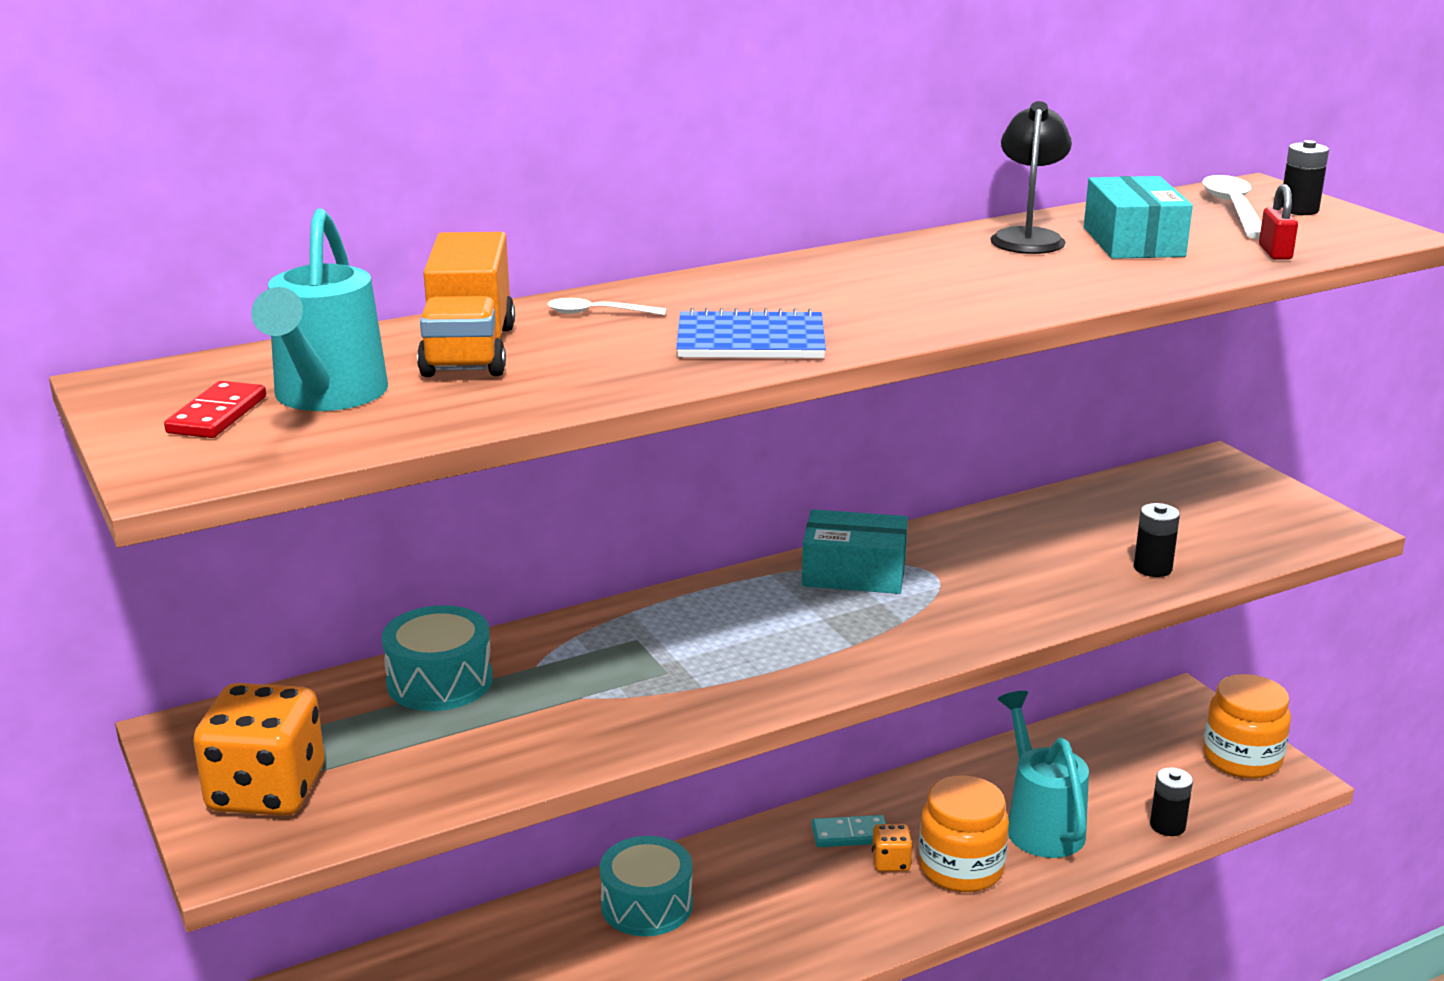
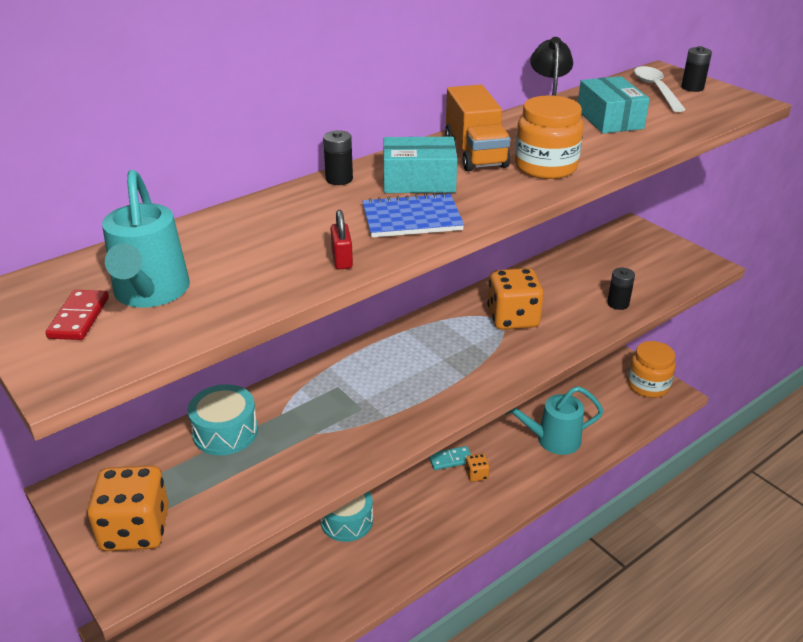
camera: 10 degrees left, 10 degrees up
orange truck [417,232,515,377] -> orange truck moved to [445,85,510,171]
white spoon [547,298,666,315] -> none
turquoise box [802,509,908,594] -> turquoise box moved to [383,137,457,193]
orange jar [919,775,1009,892] -> orange jar moved to [515,95,584,179]
turquoise watering can [998,691,1089,858] -> turquoise watering can turned 75 degrees counterclockwise [505,386,604,455]
black battery [1150,767,1193,836] -> black battery moved to [323,130,353,185]
red padlock [1259,184,1298,259] -> red padlock moved to [330,210,353,269]
none -> orange dice [487,268,544,330]

